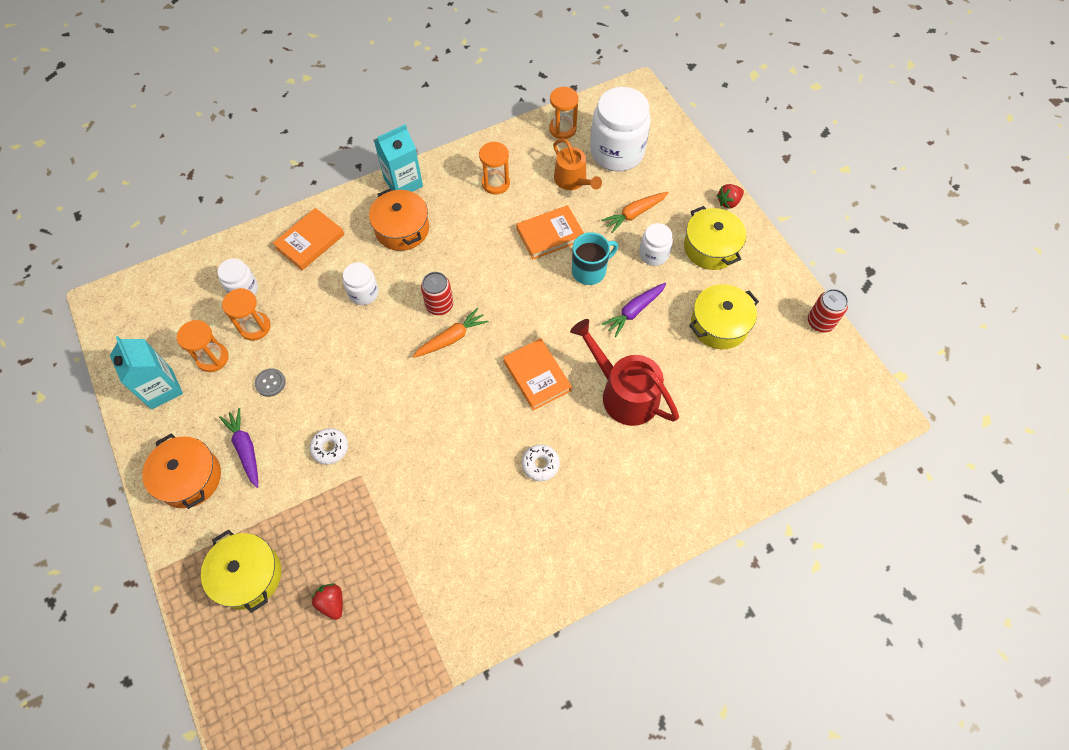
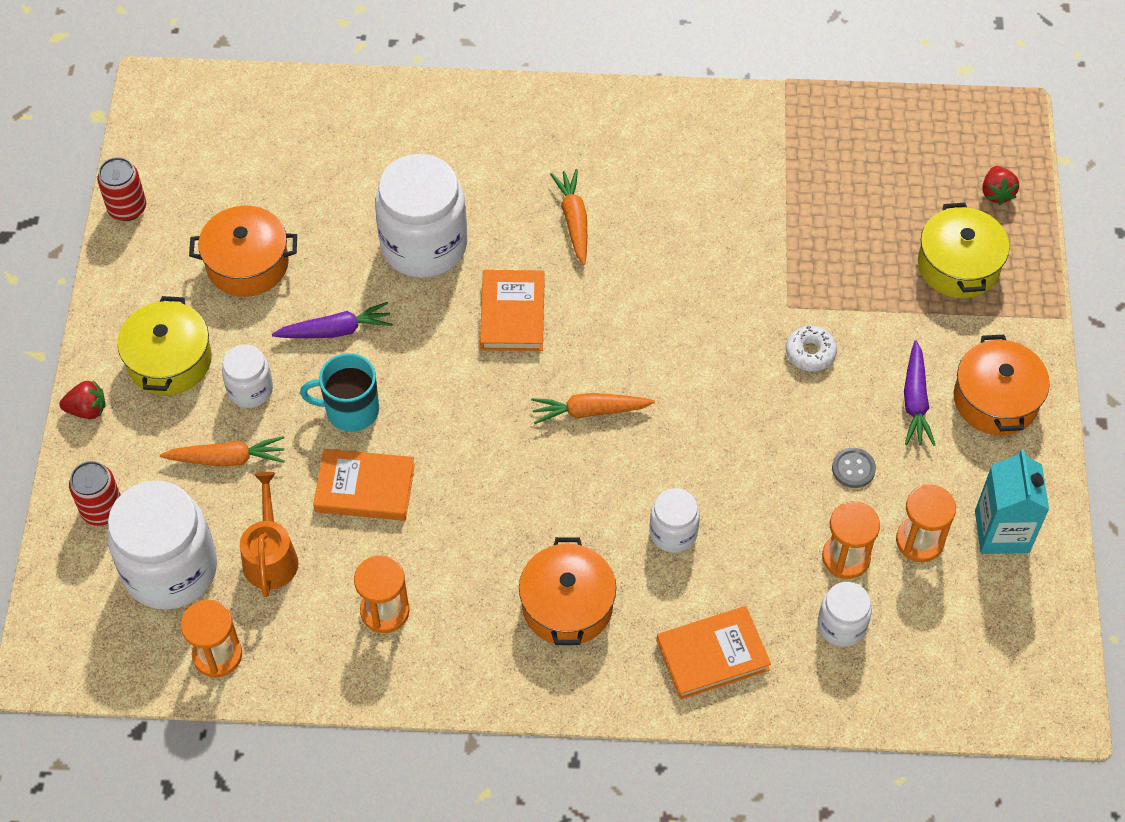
camera: 150 degrees left, 5 degrees down
red strawberry [311,583,343,620] -> red strawberry moved to [982,166,1019,205]
turquoise carton [374,124,423,192] -> none
red can [421,272,453,315] -> red can moved to [69,461,121,526]
white donut [522,444,560,481] -> orange carrot [550,169,587,265]
red watering can [570,319,679,426] -> white jar [375,154,467,278]
yellow pot [689,284,759,349] -> orange pot [189,206,297,297]

